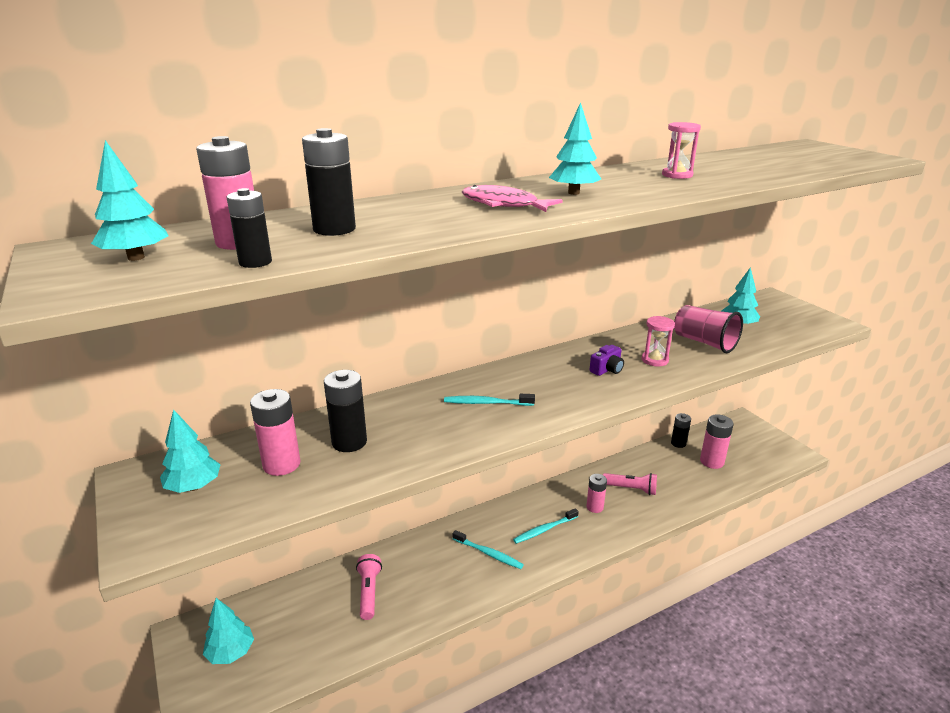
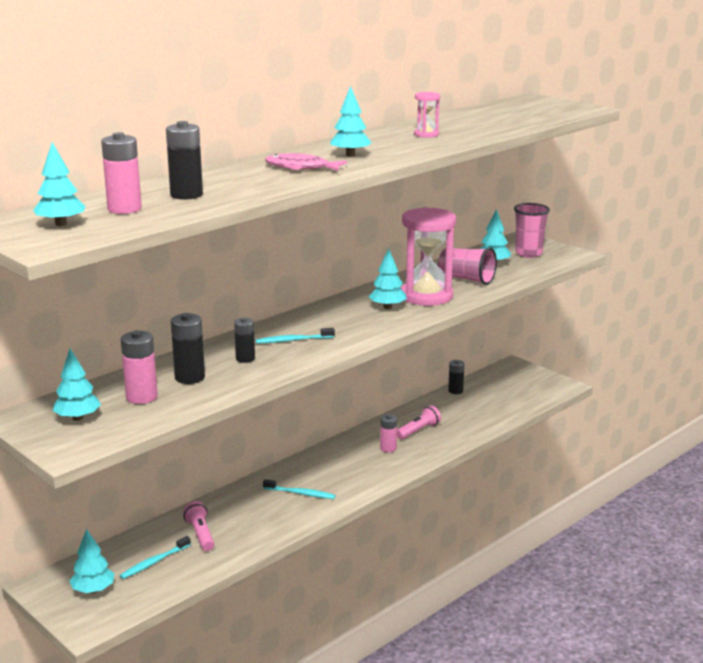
camera: 15 degrees left, 5 degrees down
black battery [227,188,272,268] -> black battery moved to [234,317,255,363]
turquoise toothbrush [513,508,579,544] -> turquoise toothbrush moved to [120,536,191,579]
purple camera [590,345,624,376] -> turquoise tree [369,248,407,309]
pink flashlight [603,473,657,495] -> pink flashlight turned 45 degrees counterclockwise [397,406,441,440]
pink hourglass [642,316,675,366] -> pink hourglass [401,207,456,306], size x2.21
pink battery [700,414,734,469] -> none
none -> pink cup [514,203,550,258]

